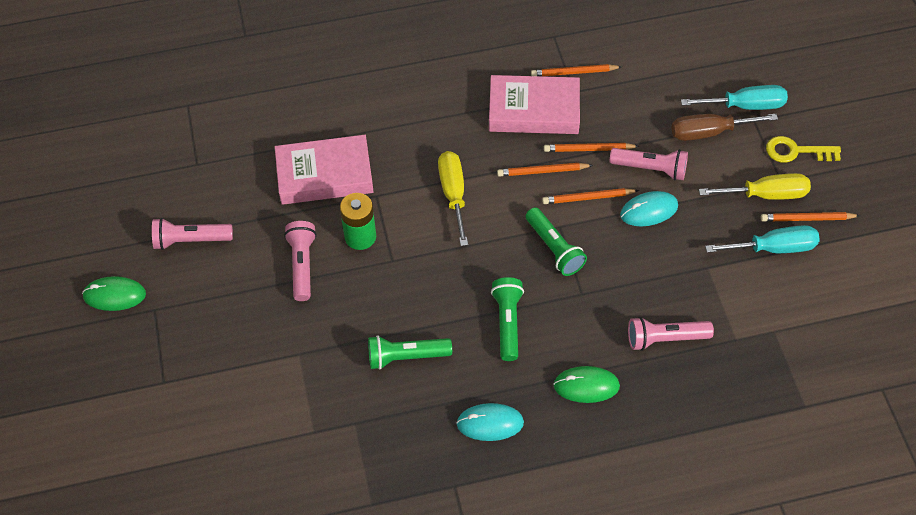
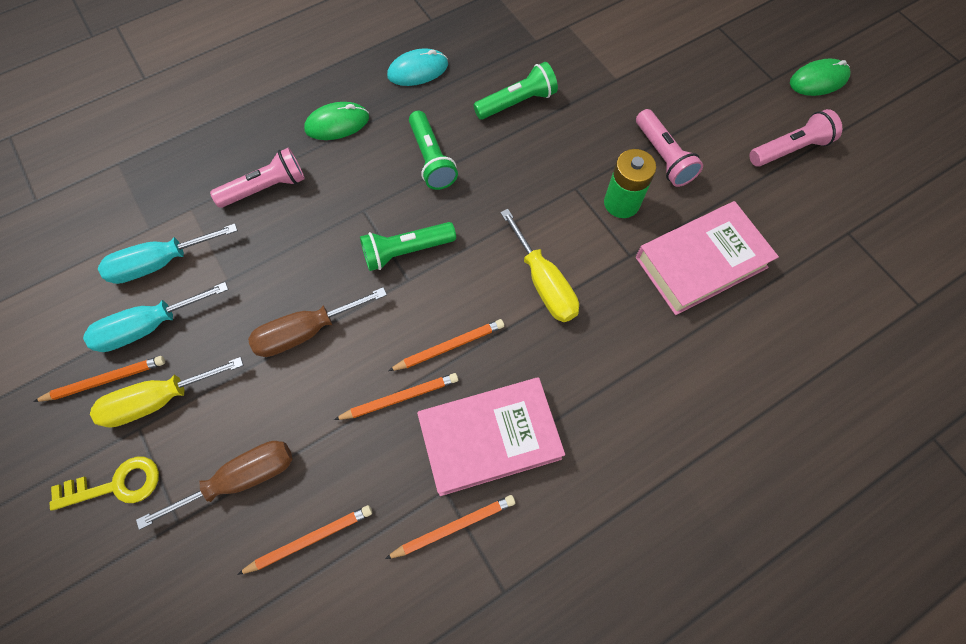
camera: 160 degrees right, 10 degrees up
green flashlight [526,207,587,276] -> green flashlight turned 60 degrees counterclockwise [360,222,456,271]
orange pencil [542,188,639,204] -> orange pencil moved to [237,505,372,575]
pink flashlight [610,148,688,180] -> none
turquoise mouse [620,191,678,227] -> brown screwdriver [248,287,387,357]
turquoise screwdriver [681,85,788,110] -> turquoise screwdriver moved to [98,223,238,284]

